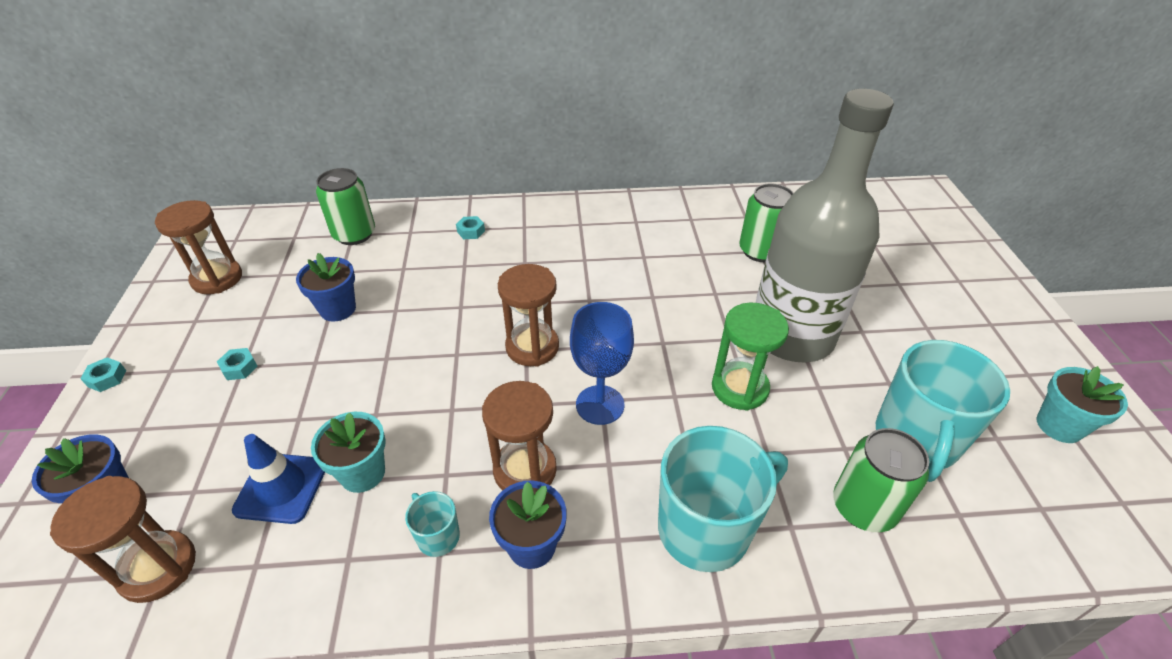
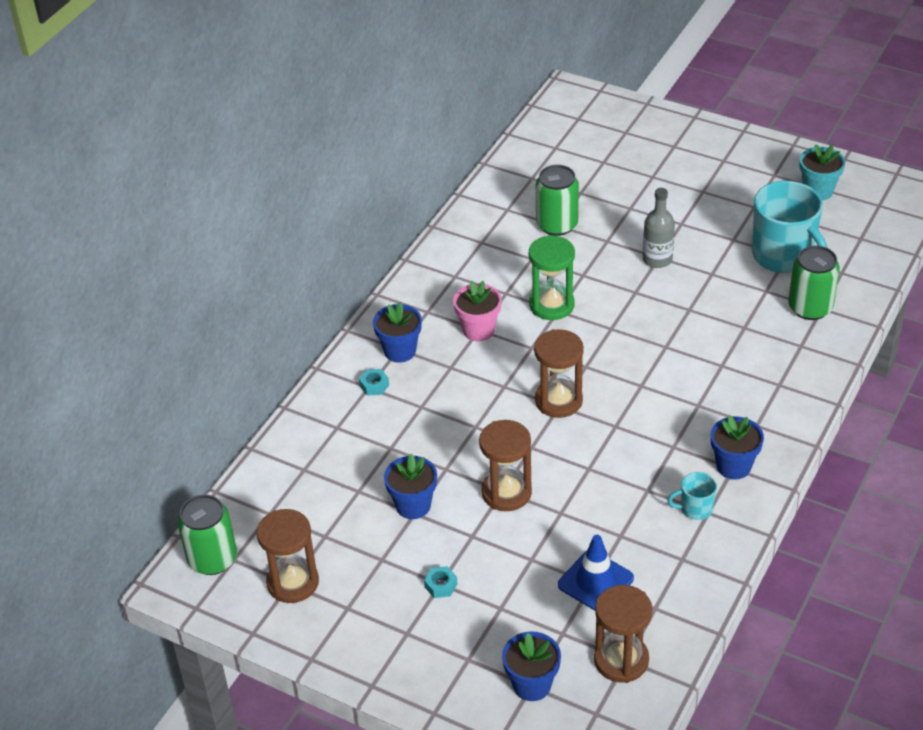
camera: 55 degrees left, 0 degrees up
turquoise nut [81,357,126,392] -> none
turquoise flower pot [311,412,386,493] -> none
green can [316,168,375,245] -> green can moved to [178,495,237,575]
brown hourglass [482,381,557,490] -> brown hourglass moved to [479,420,532,511]
blue goblet [570,302,634,425] -> none
turquoise mug [658,426,788,572] -> none
green hourglass [712,303,789,411] -> green hourglass moved to [529,235,575,320]
grey bottle [756,89,894,363] -> grey bottle [643,188,675,268], size x0.42
none -> blue flower pot [373,302,422,363]
none -> pink flower pot [453,281,502,341]

